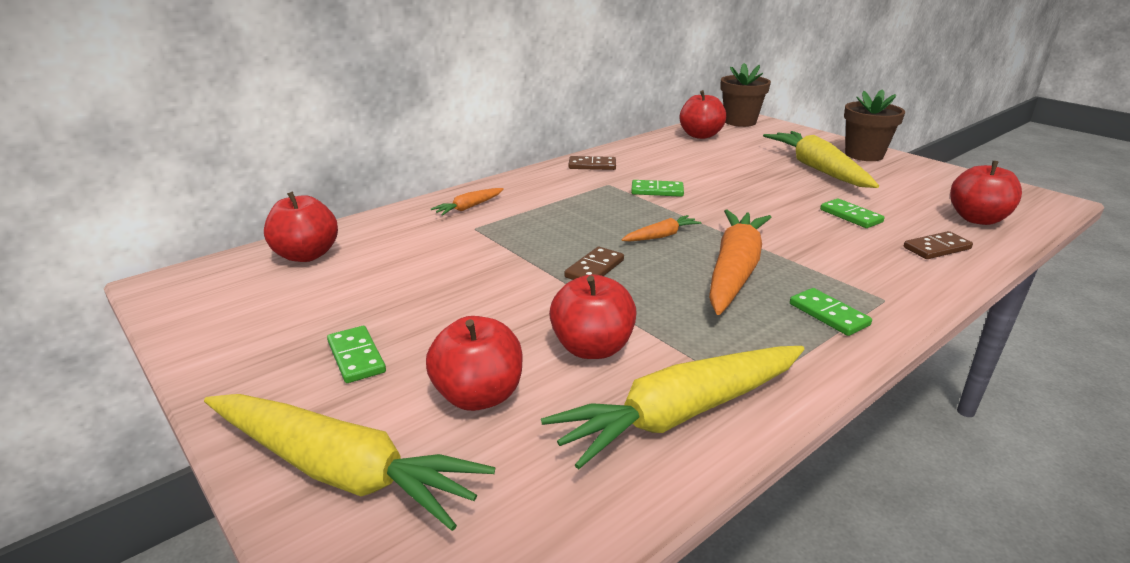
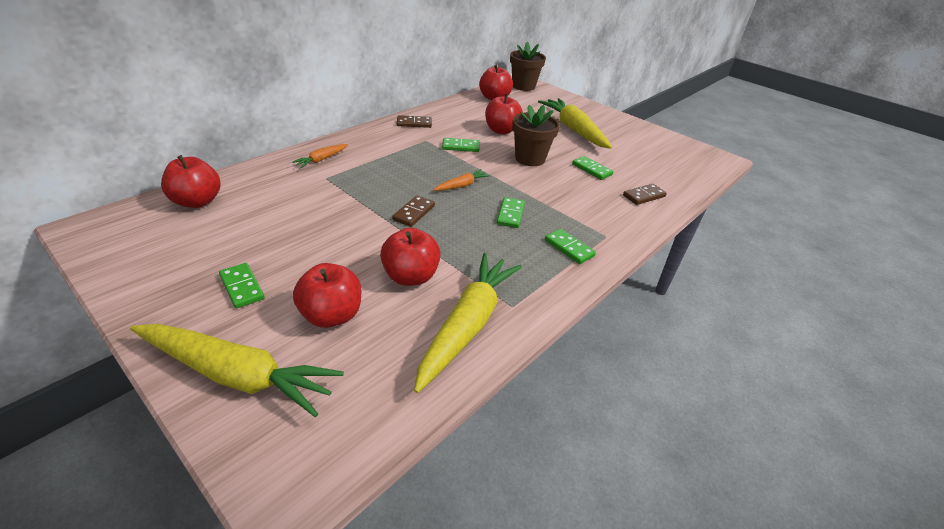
camera: 10 degrees left, 10 degrees up
yellow carrot [541,346,804,469] -> yellow carrot turned 150 degrees clockwise [414,253,522,393]
orange carrot [709,210,772,315] -> green domino [497,197,525,228]
brown flower pot [844,89,905,161] -> brown flower pot moved to [512,105,560,166]
red apple [950,161,1022,225] -> red apple moved to [485,94,523,134]

